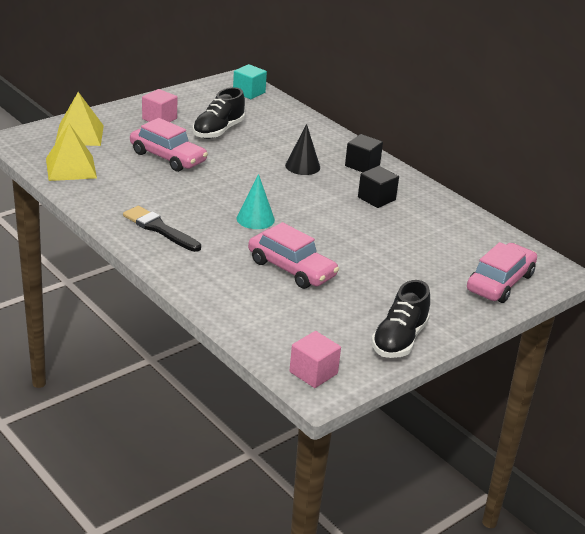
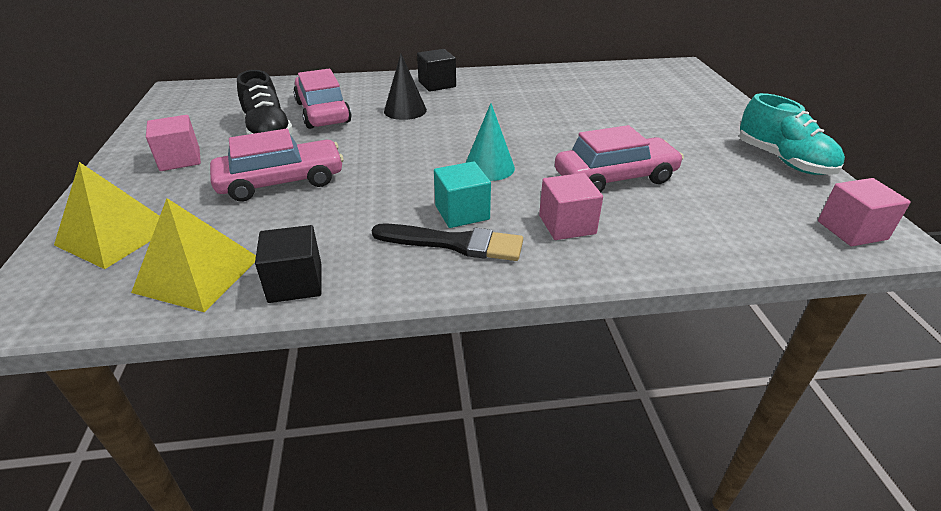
camera: 55 degrees left, 5 degrees up
black brush [123,206,201,252] -> black brush turned 150 degrees counterclockwise [372,224,523,261]
turquoise cube [233,64,267,99] -> turquoise cube moved to [434,161,491,228]
black cube [358,166,399,208] -> black cube moved to [255,225,321,303]
black shoe [371,280,430,358] -> turquoise shoe [739,93,845,175]
pink car [467,242,537,303] -> pink car moved to [293,69,352,129]
none -> pink cube [539,173,603,240]

